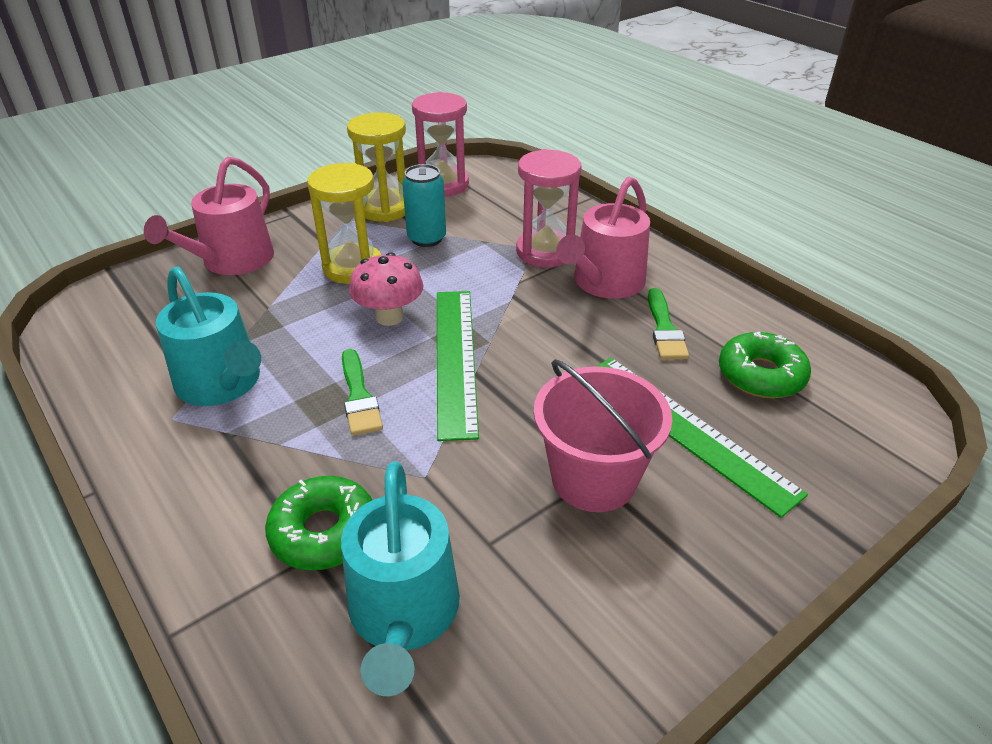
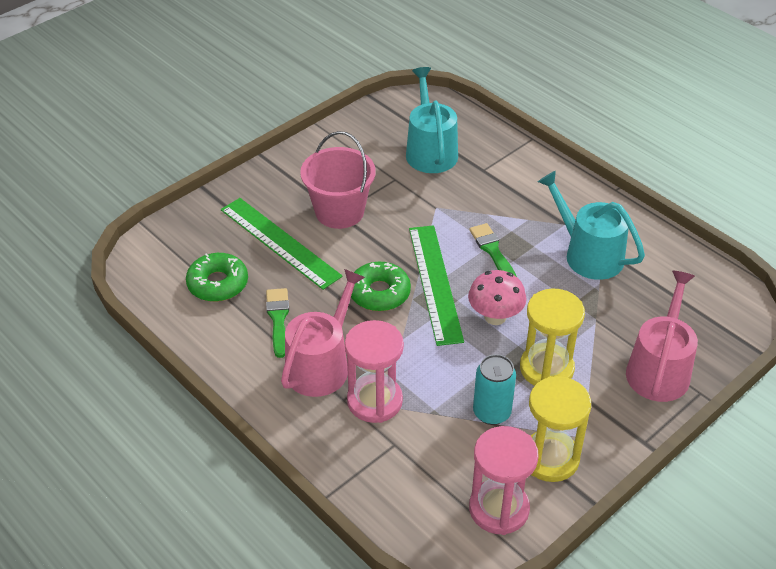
camera: 175 degrees right, 5 degrees up
green donut [265,476,372,570] -> green donut moved to [351,262,411,311]

